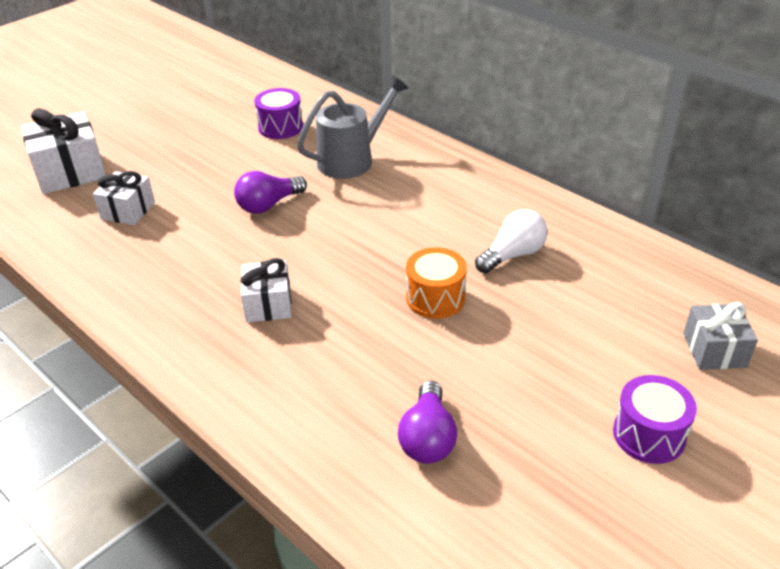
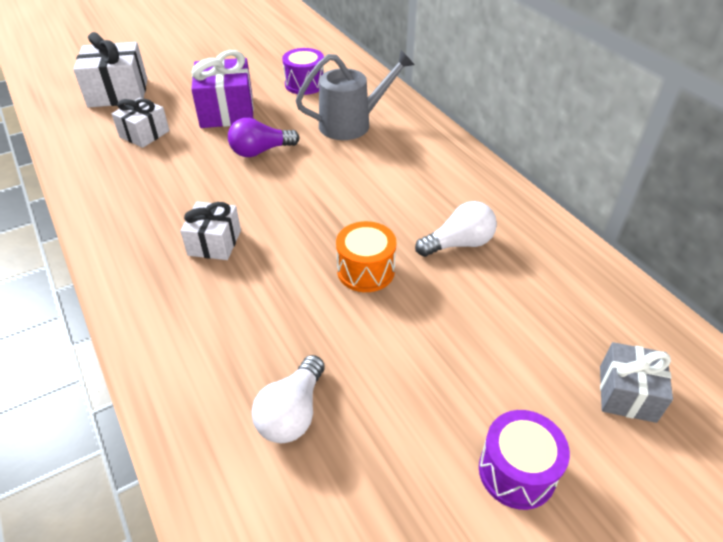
camera: 15 degrees right, 5 degrees up
purple light bulb [398,381,457,463] -> white light bulb [252,355,325,443]
none -> purple gift [191,50,254,128]

